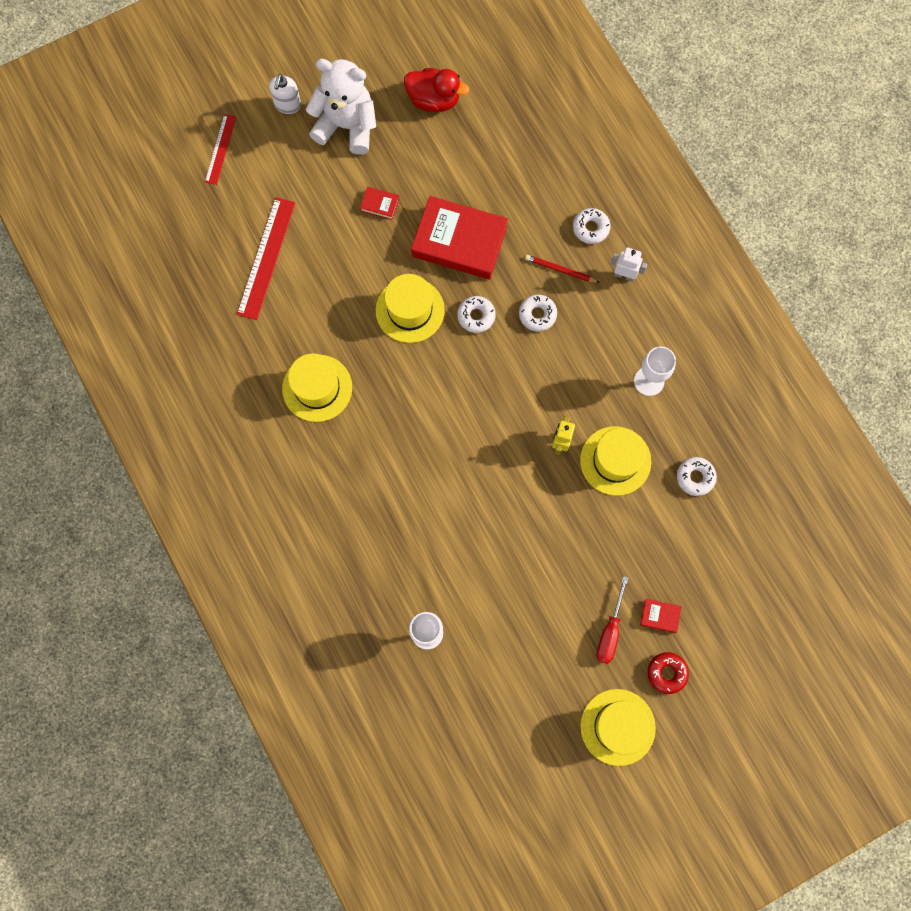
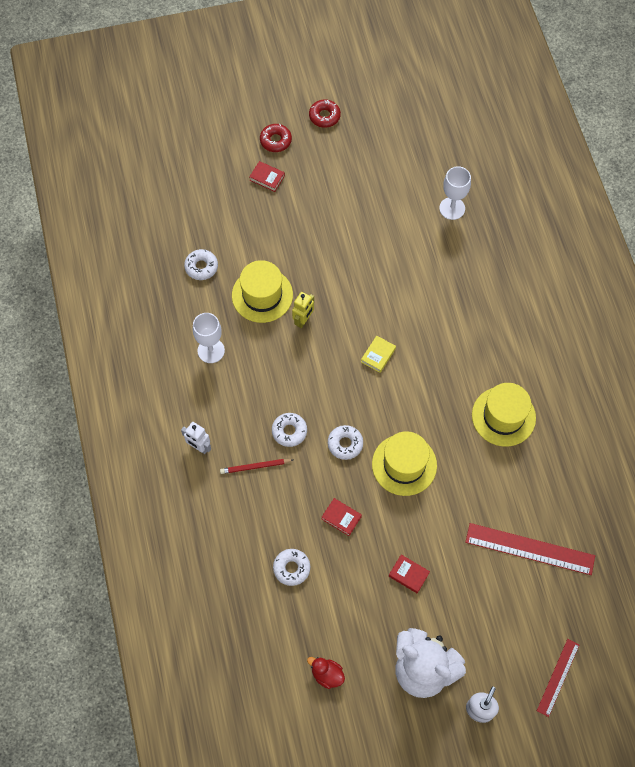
camera: 165 degrees left, 10 degrees down
red ruler [237,197,295,320] -> red ruler turned 75 degrees clockwise [465,523,595,575]
red duck [404,68,469,112] -> red duck [307,657,345,689], size x0.60
red book [411,196,508,279] -> red book [322,498,362,536], size x0.41
red pencil [525,255,600,283] -> red pencil turned 135 degrees clockwise [220,459,293,474]
white donut [573,208,610,244] -> white donut moved to [273,549,310,586]
yellow hat [581,689,656,766] -> red donut [309,99,341,128]
red screwdriver [597,576,629,664] -> none
none -> yellow book [361,335,396,373]

